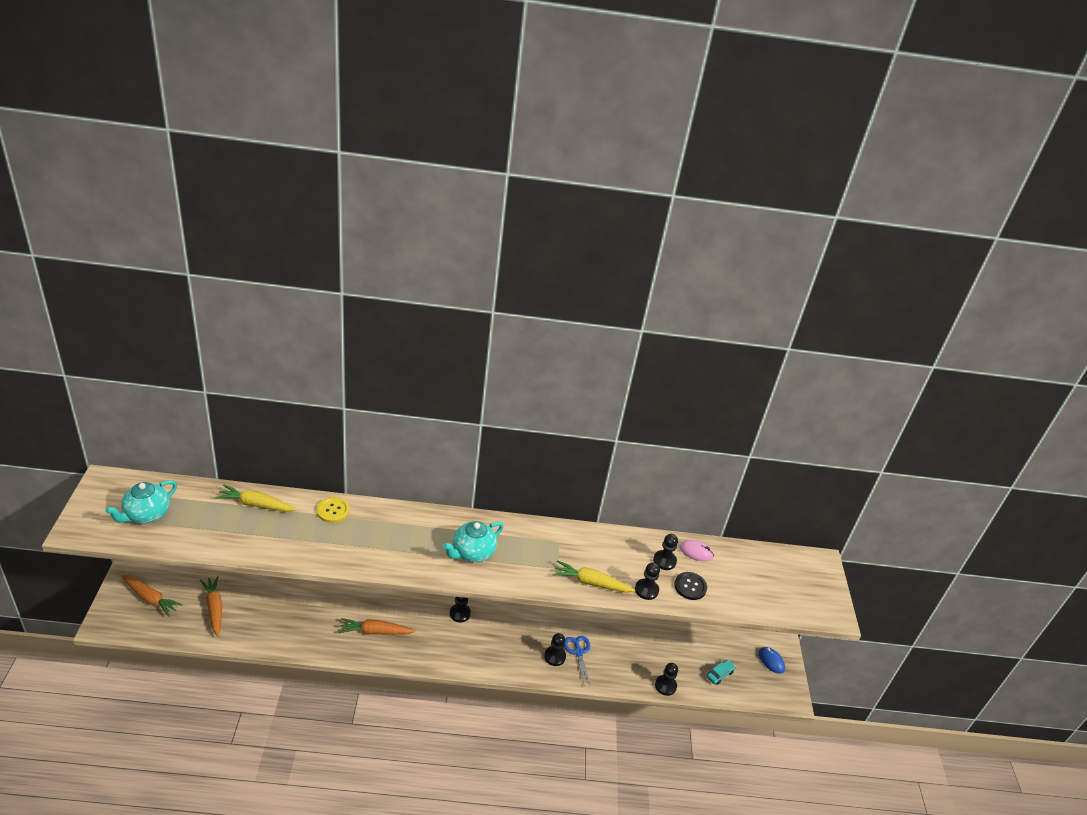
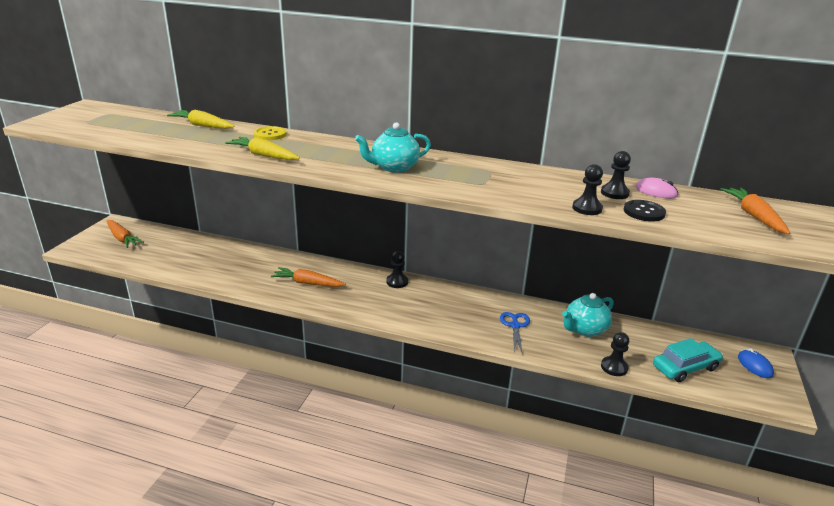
camera: 20 degrees right, 10 degrees down
turquoise teapot [105,480,177,524] -> turquoise teapot moved to [562,293,614,337]
orange carrot [200,576,222,637] -> orange carrot moved to [720,188,790,234]
black pawn [544,633,566,666] -> none
yellow carrot [553,560,635,592] -> yellow carrot moved to [225,137,300,160]
turquoise car [707,660,735,685] -> turquoise car [653,338,723,382], size x1.80

